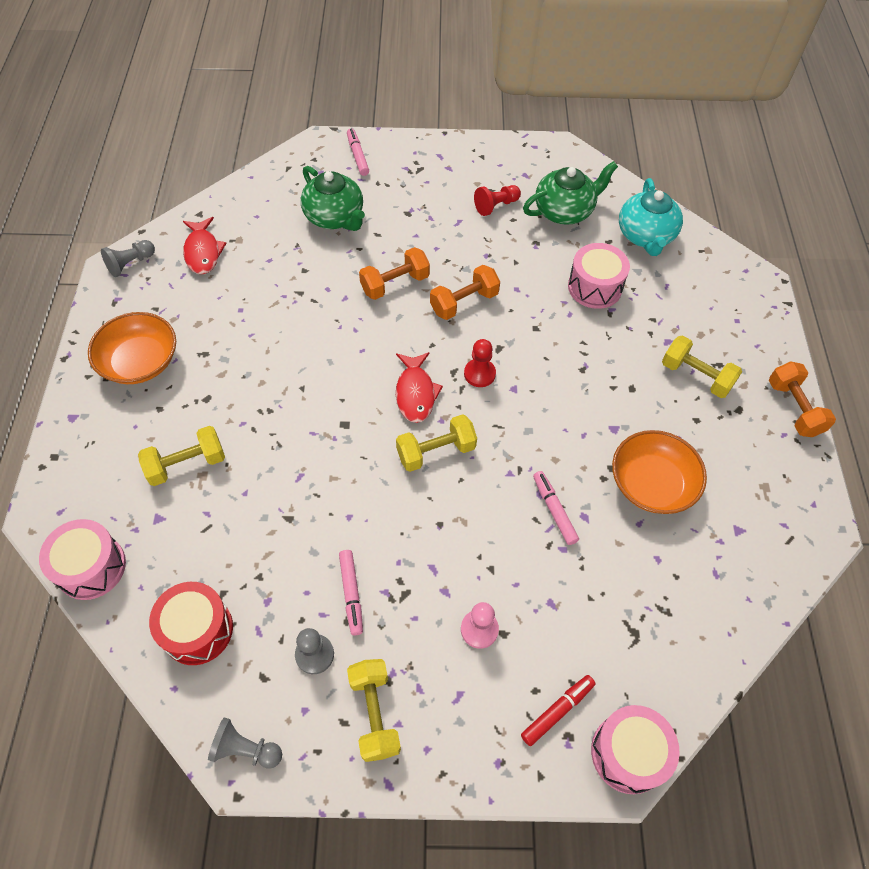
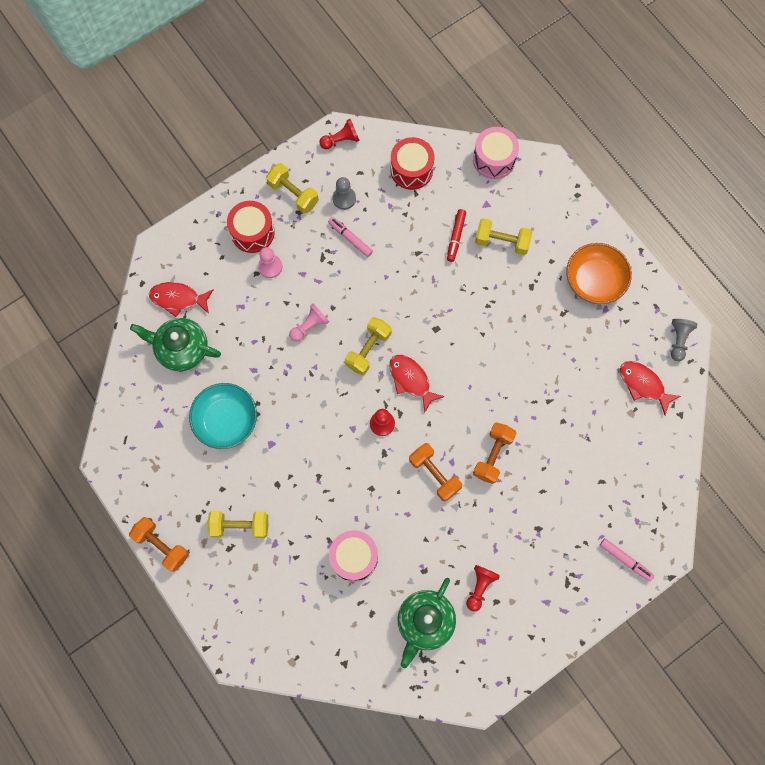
camera: 145 degrees right, 15 degrees up
yellow dumbbell [138,426,225,486] -> yellow dumbbell turned 75 degrees clockwise [475,218,532,255]
grey pawn [208,717,282,769] -> red pawn [319,119,360,149]
green teapot [301,166,365,231] -> green teapot moved to [130,318,221,371]
orange dumbbell [430,265,500,320] -> orange dumbbell turned 60 degrees counterclockwise [409,443,462,502]
red marker [521,675,596,746] -> red marker moved to [447,209,466,262]
pink marker [533,471,579,545] -> none
pink drum [591,705,680,794] -> none
orange bowl [612,430,707,514] -> turquoise bowl [189,383,257,449]
turquoise teapot [619,178,683,256] -> none
none -> red fish [149,282,214,317]
none -> red drum [227,201,275,253]
none -> pink pawn [289,304,329,342]

